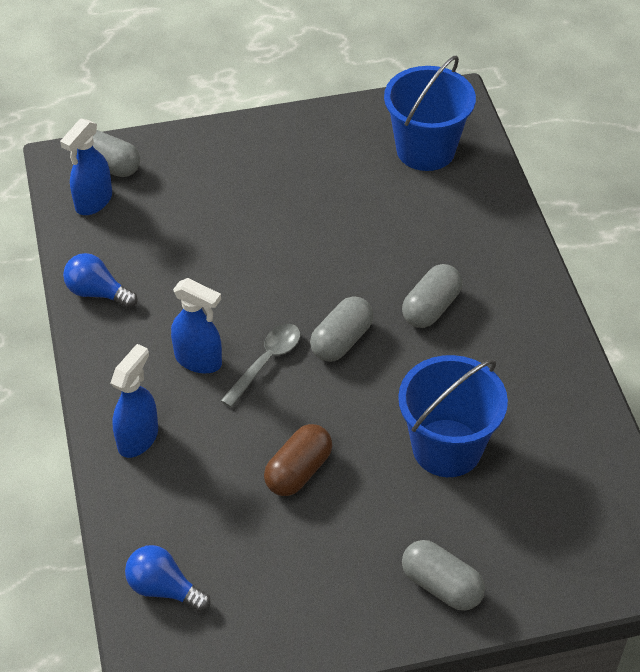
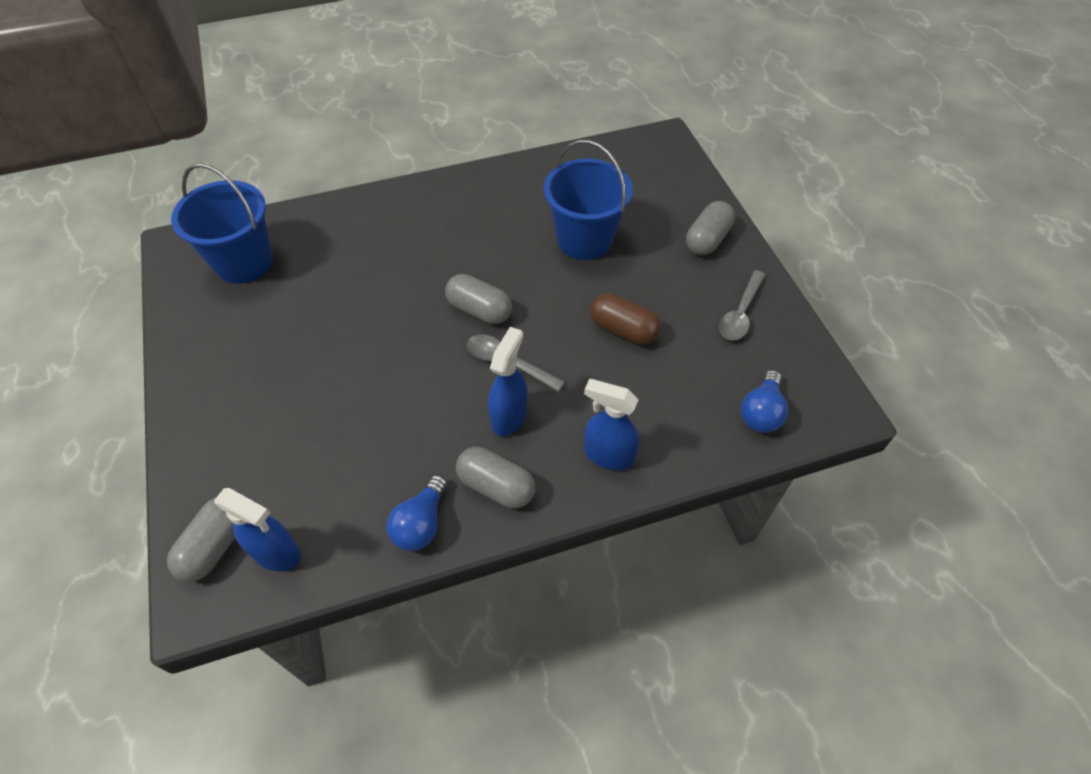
camera: 95 degrees left, 5 degrees up
grey capsule [402,264,462,328] -> grey capsule moved to [456,447,535,508]
none -> grey spoon [719,270,765,341]

